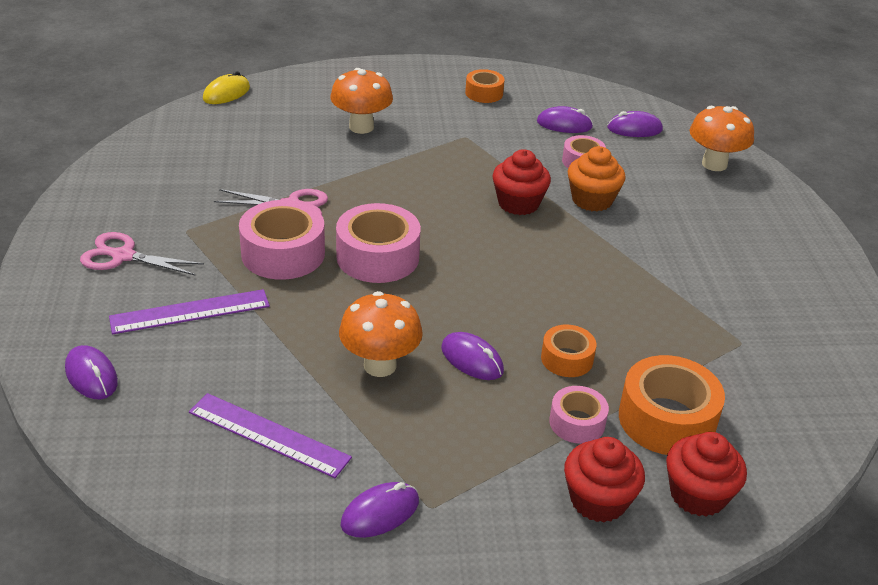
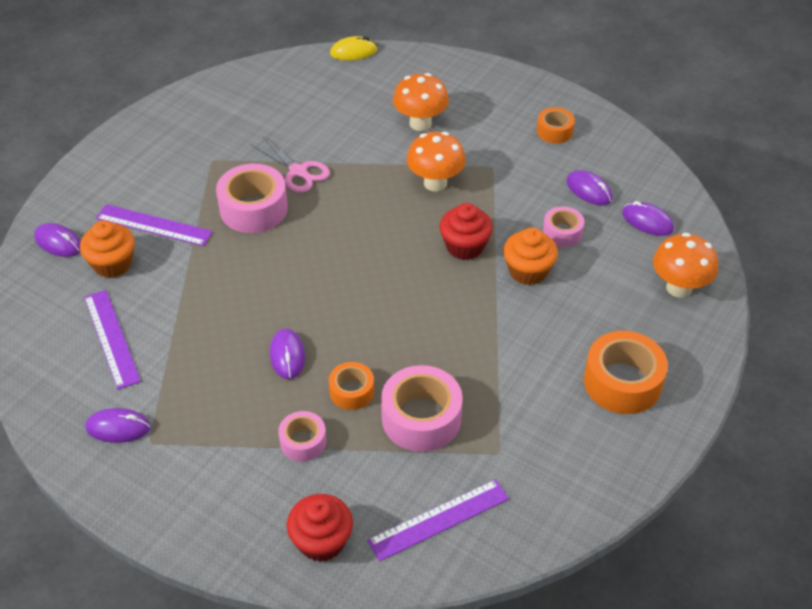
camera: 40 degrees right, 10 degrees up
purple mouse [65,345,118,399] -> purple mouse turned 60 degrees counterclockwise [34,223,81,257]
pink scissors [80,232,204,275] -> none
pink tape [336,203,421,283] -> pink tape moved to [381,365,463,452]
orange mushroom [339,291,423,377] -> orange mushroom moved to [406,132,466,191]
red cupcake [564,437,645,522] -> none
orange tape [619,355,725,455] -> orange tape moved to [584,331,668,414]
none -> orange cupcake [80,220,135,278]
none -> purple ruler [367,479,509,561]

